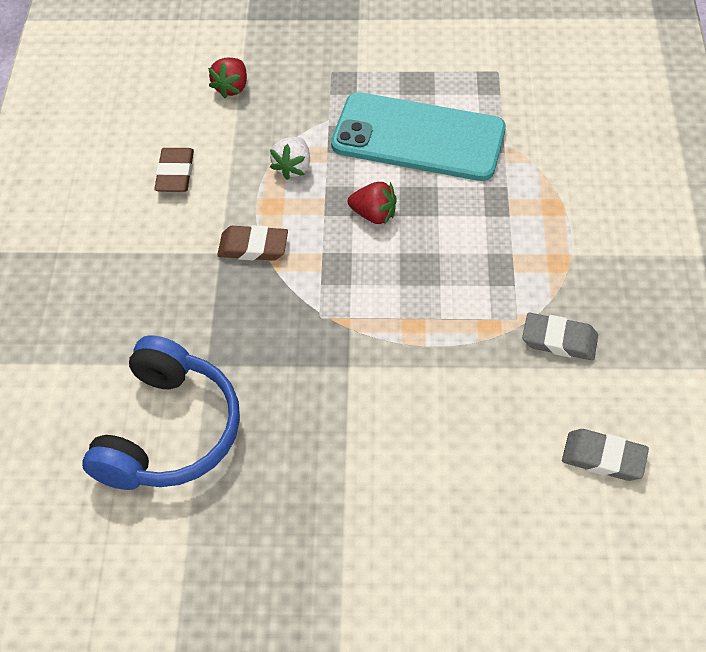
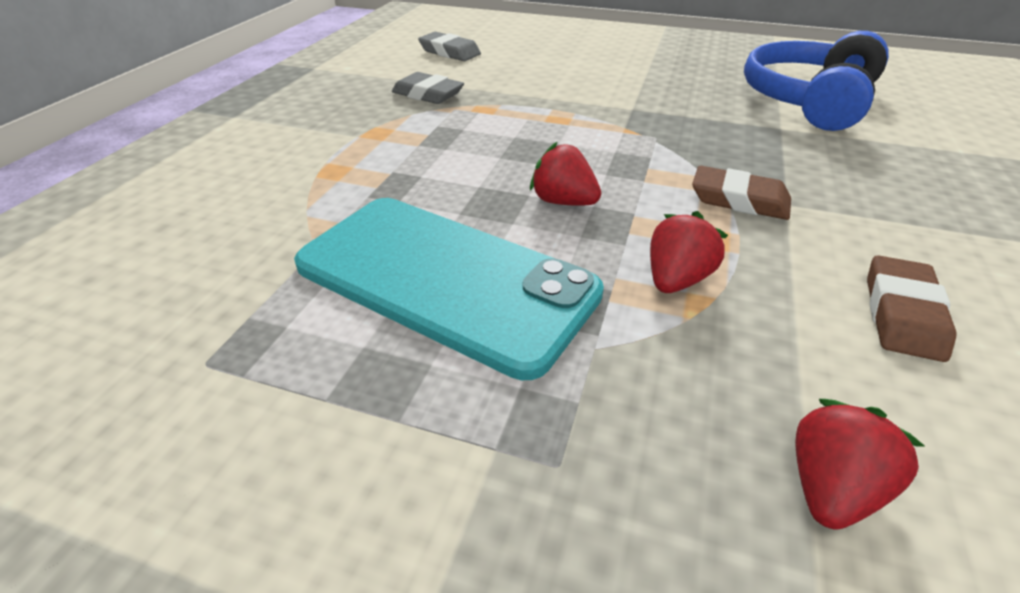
camera: 165 degrees left, 15 degrees down
white strawberry [270,137,310,180] -> red strawberry [650,211,728,293]

